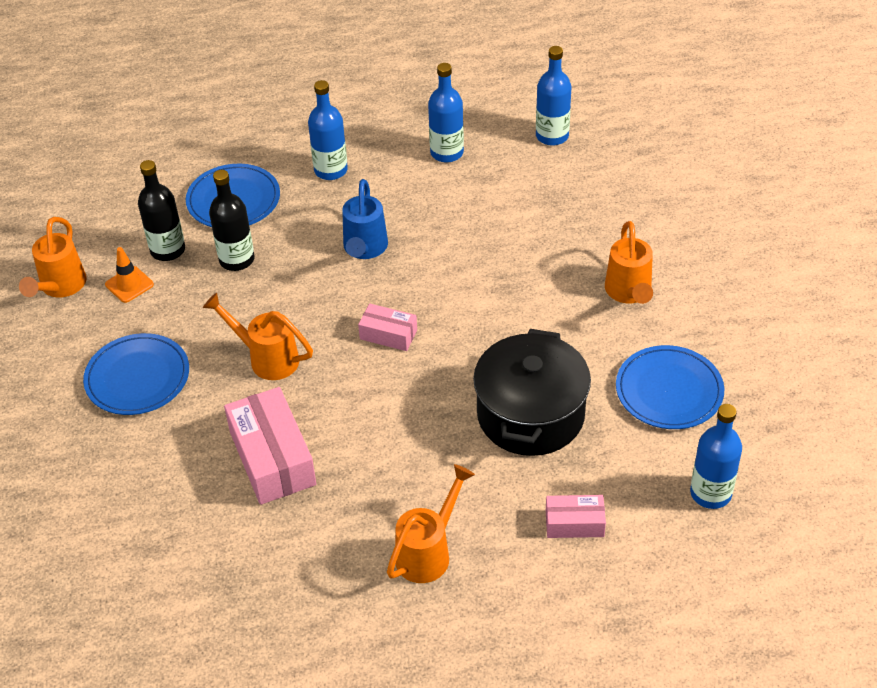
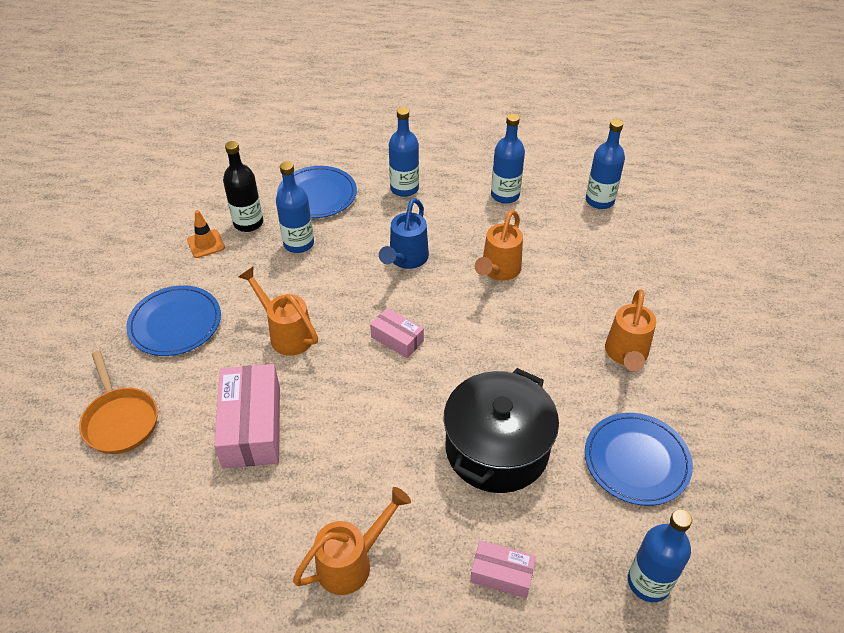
camera: 15 degrees right, 0 degrees up
orange watering can [19,217,87,297] -> orange watering can moved to [475,210,523,281]
black bottle [209,170,255,271] -> blue bottle [276,161,314,253]
none -> orange pan [79,351,158,454]

